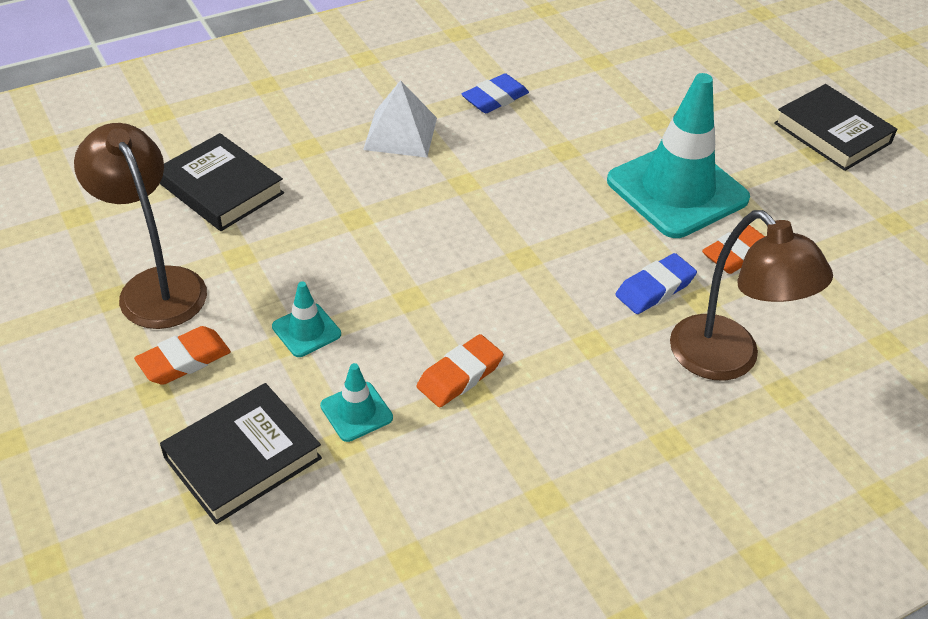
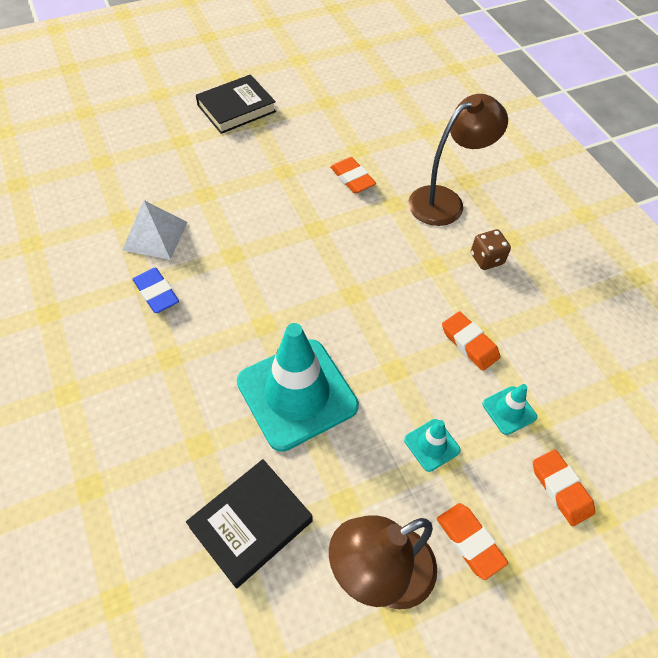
camera: 85 degrees left, 10 degrees up
black book [160,383,322,524] -> orange eraser [533,449,595,527]
white pyramid [363,80,437,157] -> white pyramid moved to [122,200,188,260]
turquoise traffic cone [607,73,750,238] -> turquoise traffic cone moved to [237,323,359,452]
blue eraser [615,253,697,314] -> none
none -> brown dice [471,229,511,270]

